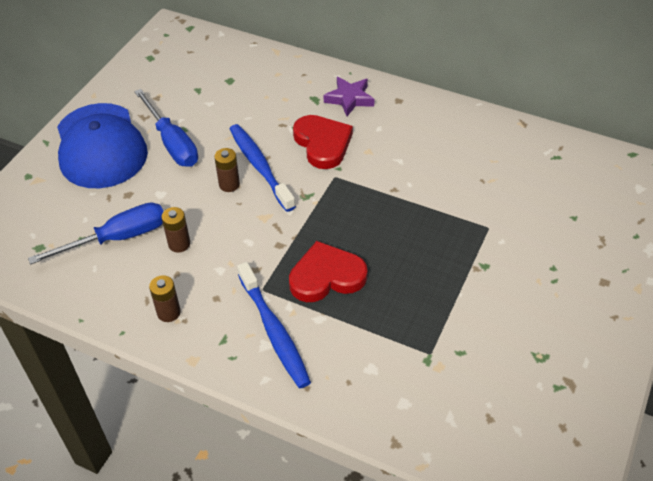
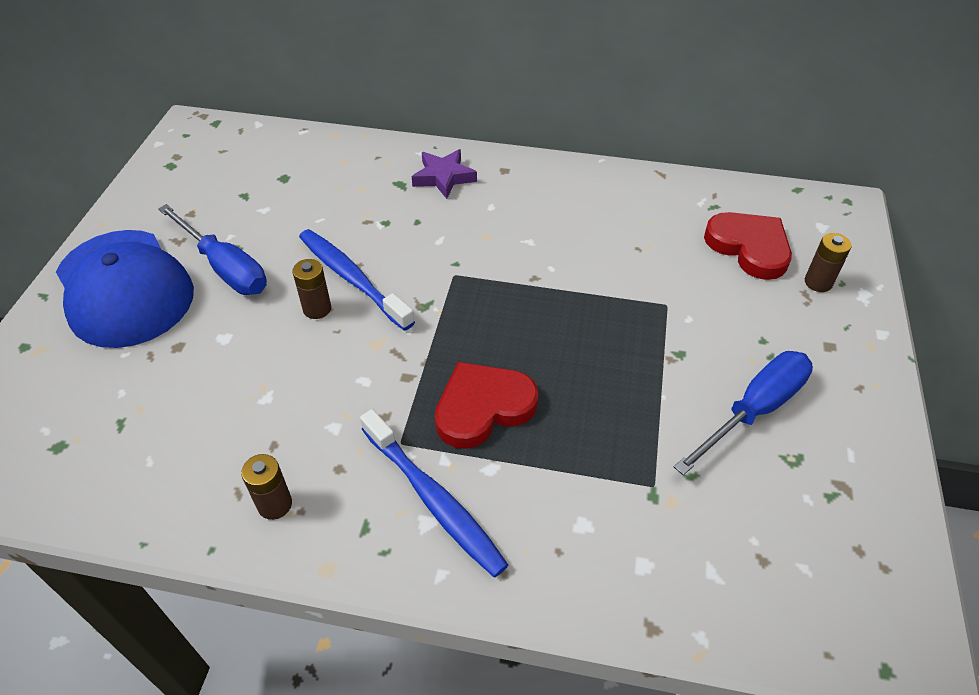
camera: 15 degrees left, 0 degrees up
blue screwdriver [28,202,164,265] -> blue screwdriver moved to [674,351,813,475]
brown battery [162,207,190,253] -> brown battery moved to [805,233,852,292]
red heart [293,115,353,169] -> red heart moved to [704,212,792,280]

